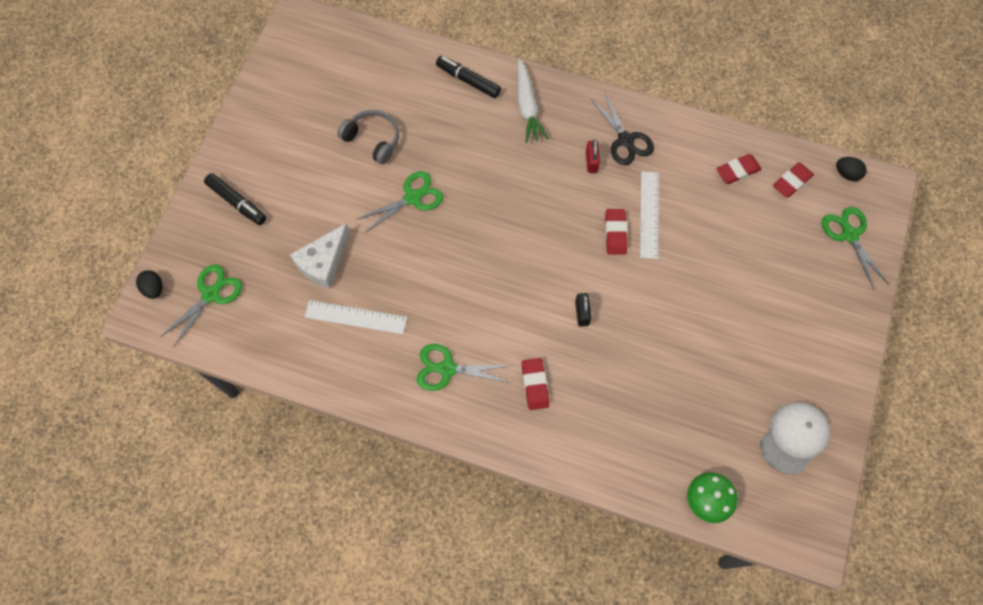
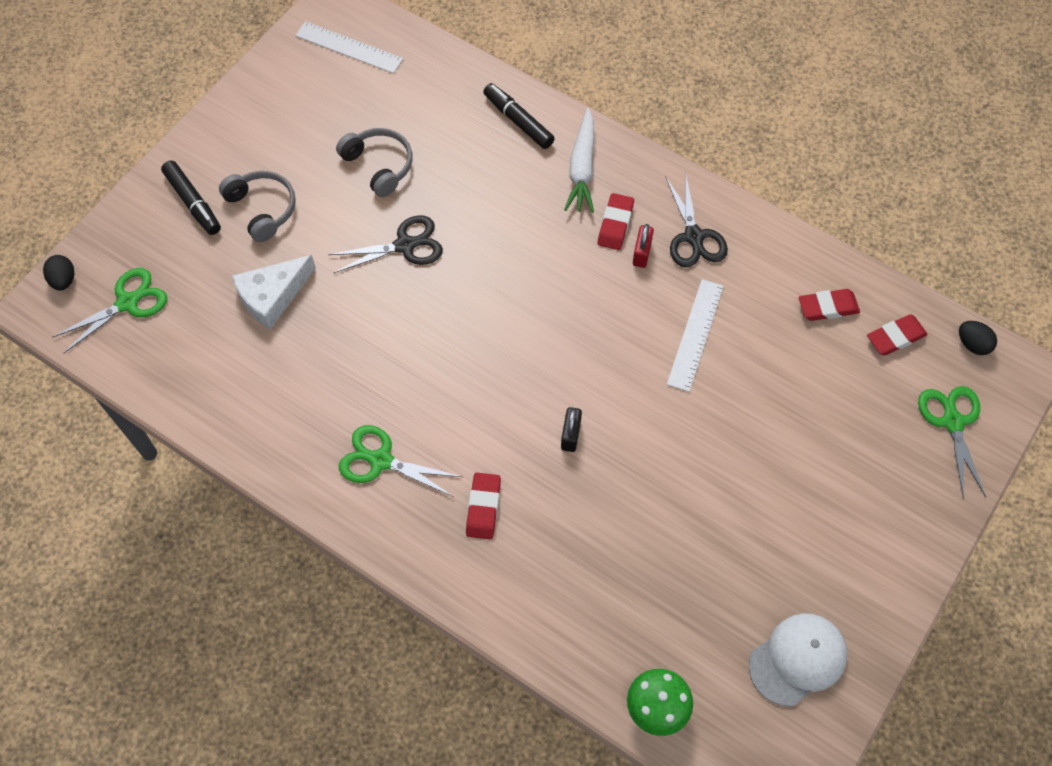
camera: 15 degrees right, 5 degrees down
white ruler [305,300,407,334] -> white ruler moved to [295,21,403,74]
green scissors [356,171,443,233] -> black scissors [328,215,443,273]
red eraser [605,209,627,254] -> red eraser moved to [598,193,634,250]
none -> grey headphones [219,171,296,242]

